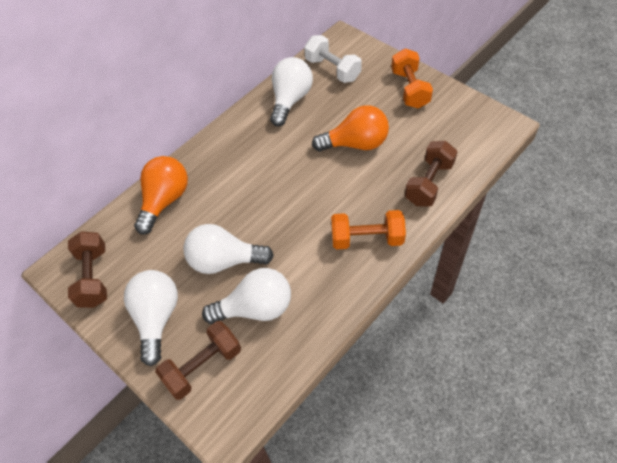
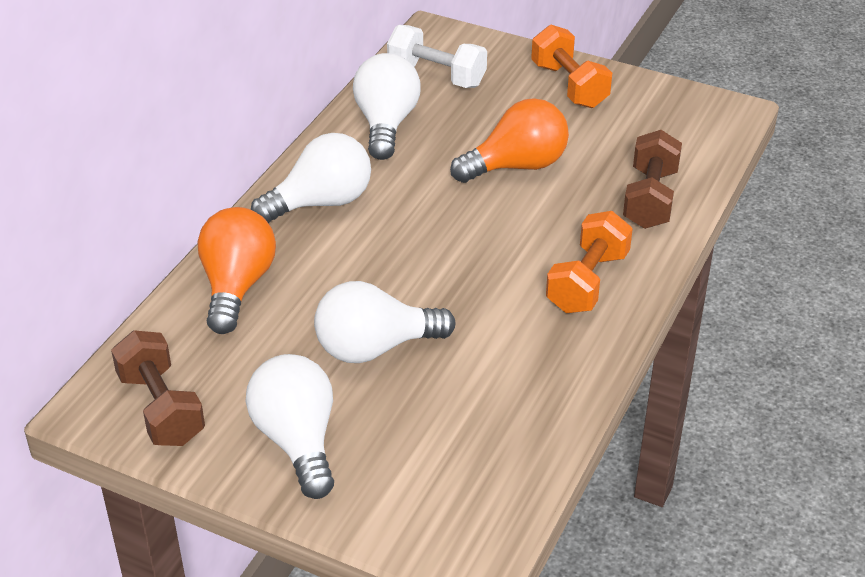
camera: 20 degrees left, 15 degrees down
brown dumbbell [155,321,241,400] -> none
white light bulb [202,268,291,324] -> white light bulb moved to [251,133,371,223]
orange dumbbell [331,210,406,249] -> orange dumbbell turned 45 degrees counterclockwise [546,211,633,313]

